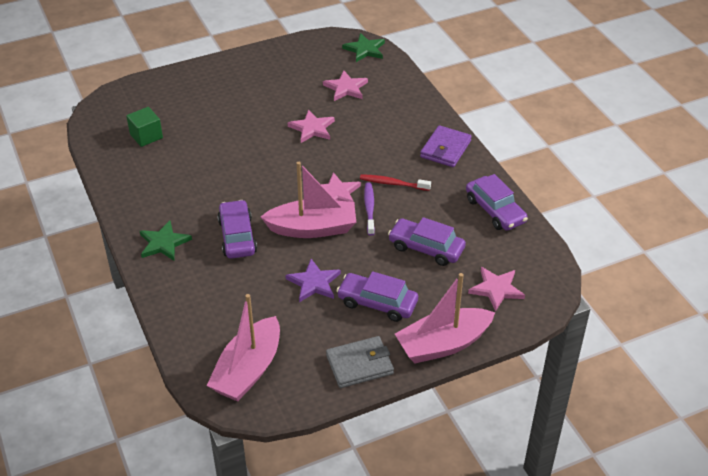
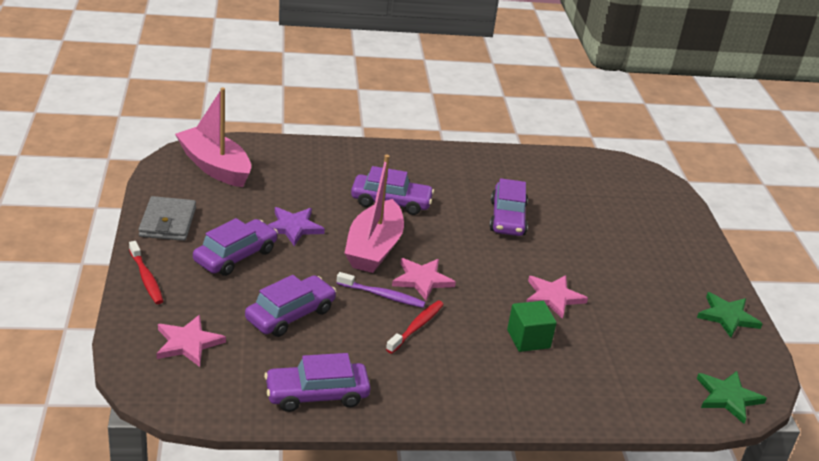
camera: 105 degrees right, 10 degrees down
green cube [126,107,163,147] -> green cube moved to [507,301,557,352]
green star [140,220,192,261] -> green star moved to [697,292,762,338]
pink star [323,71,368,101] -> none
pink boat [395,273,495,363] -> red toothbrush [129,241,163,304]
purple wallet [420,125,472,167] -> none
none -> purple car [489,178,528,236]

